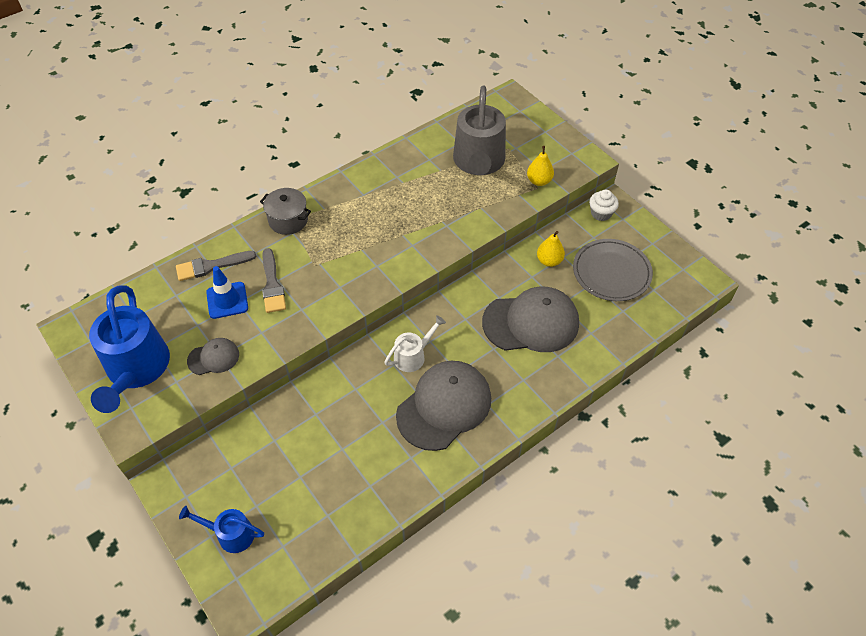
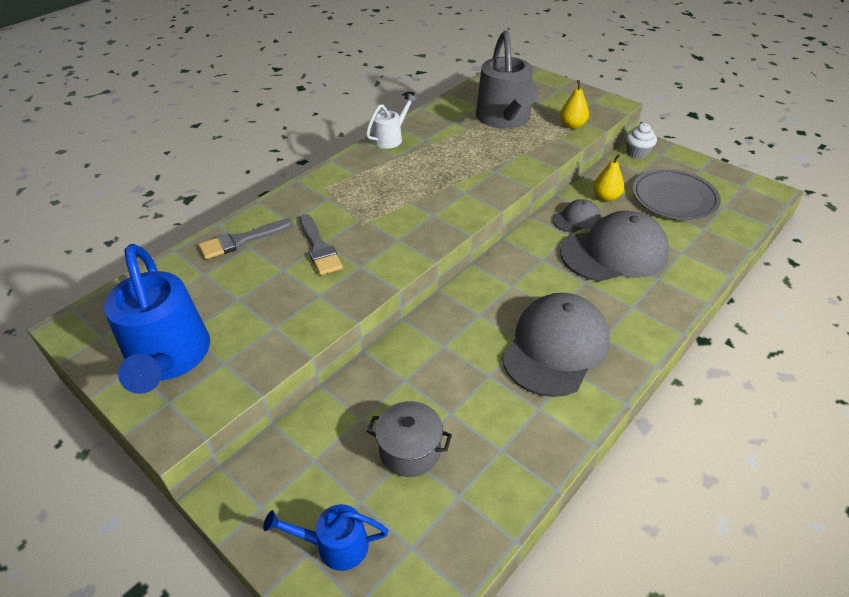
camera: 10 degrees left, 10 degrees down
grey cap [187,338,239,375] -> grey cap moved to [552,199,601,233]
blue traffic cone [206,266,248,319] -> none
grey pot [260,188,311,235] -> grey pot moved to [367,401,452,477]
white watering can [384,315,446,372] -> white watering can moved to [366,93,417,149]

